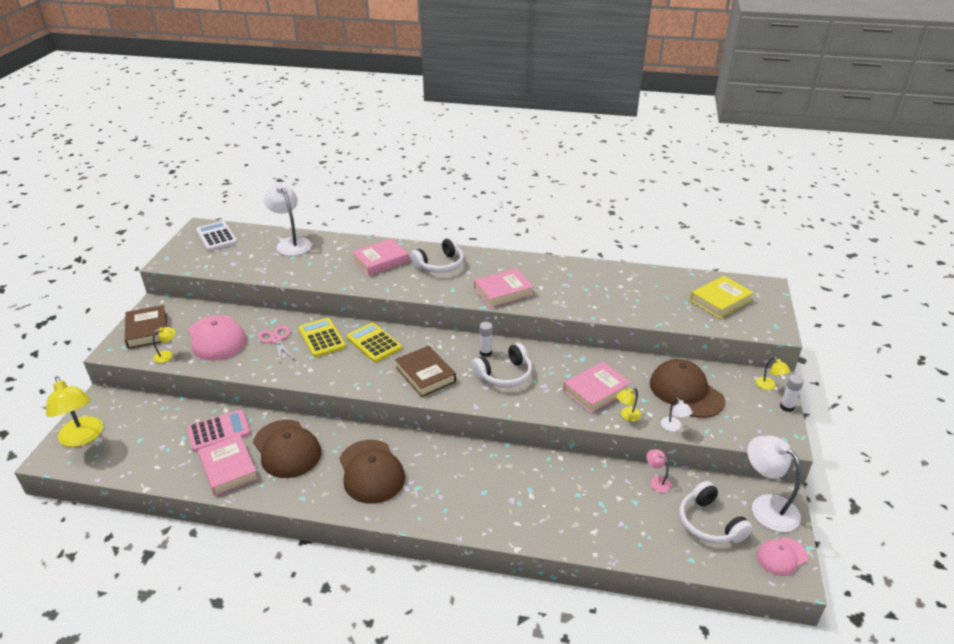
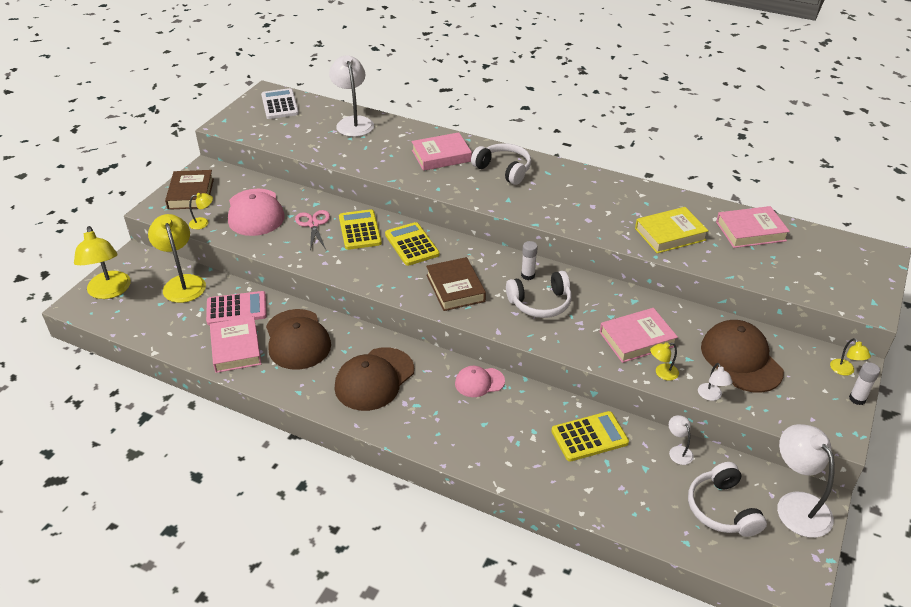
camera: 15 degrees right, 5 degrees up
brown cap [339,440,405,504] -> brown cap turned 45 degrees clockwise [335,347,414,411]
white headphones [410,237,464,273] -> white headphones turned 120 degrees counterclockwise [471,143,531,185]
pink book [474,268,534,308] -> pink book moved to [716,206,790,248]
pink lamp [646,449,671,492] -> white lamp [669,415,694,465]
yellow book [690,276,754,319] -> yellow book moved to [635,207,709,253]
pink cap [757,537,808,576] -> pink cap moved to [455,366,505,397]
none -> yellow lamp [148,214,206,303]
none -> yellow calculator [552,411,629,461]

